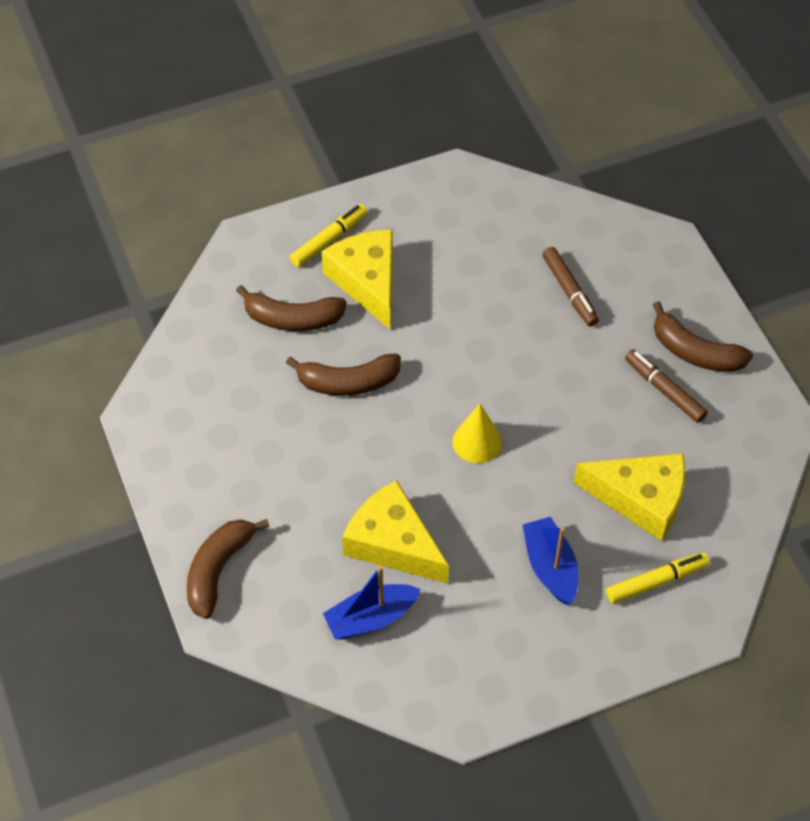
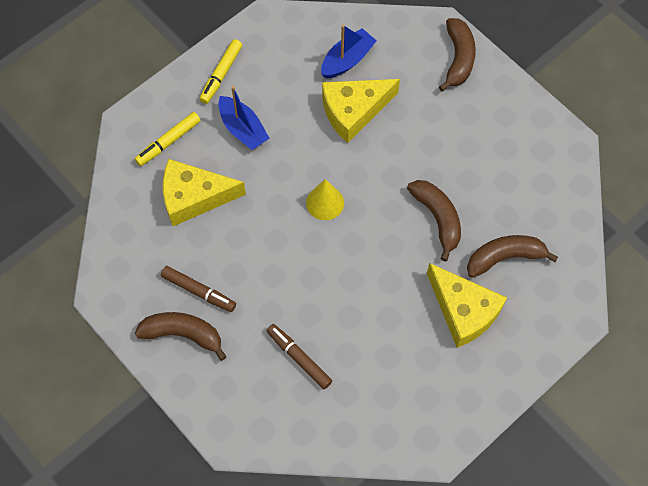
camera: 160 degrees right, 10 degrees up
brown banana [286,354,401,396] -> brown banana turned 90 degrees clockwise [407,180,461,262]
yellow marker [290,204,367,267] -> yellow marker moved to [199,39,242,104]
yellow cheese [342,480,449,584] -> yellow cheese turned 135 degrees clockwise [322,79,400,143]

